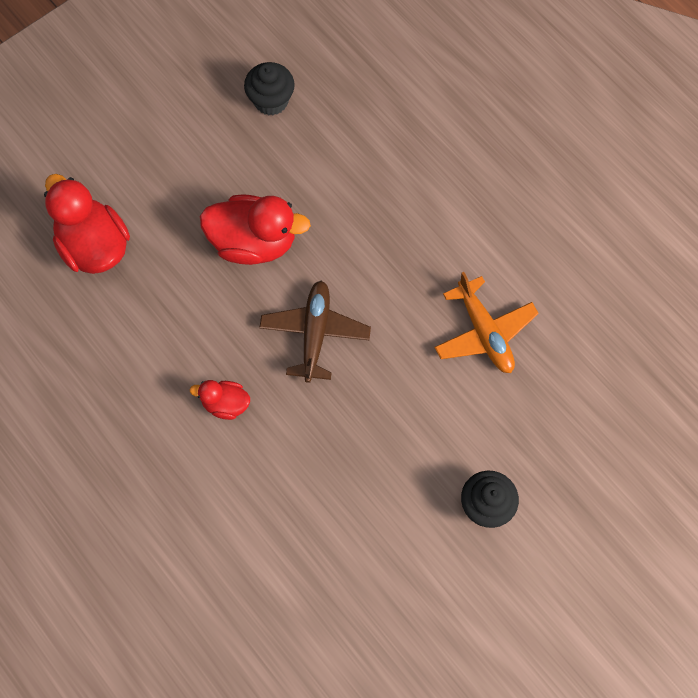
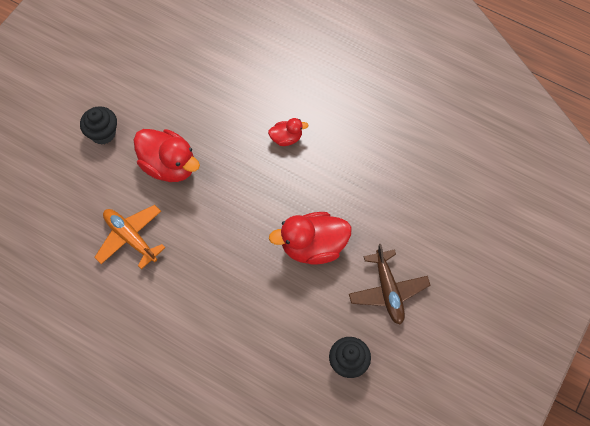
camera: 160 degrees right, 5 degrees down
red duck [44,174,130,274] -> red duck moved to [134,129,200,182]
brown plane [259,281,371,383] -> brown plane moved to [349,244,430,325]

